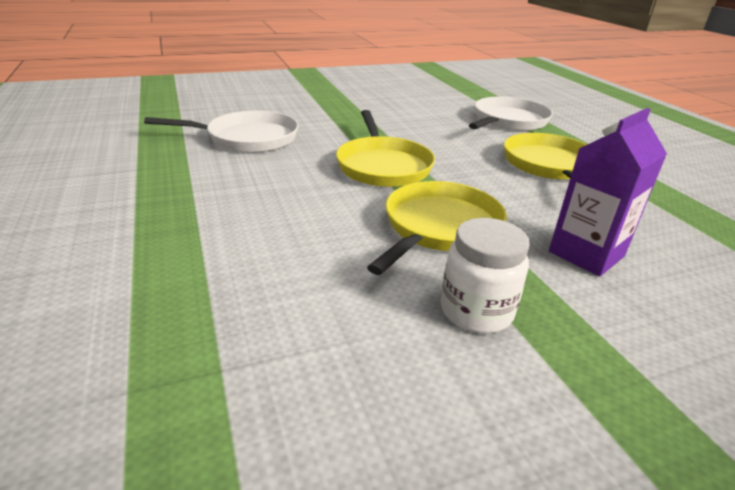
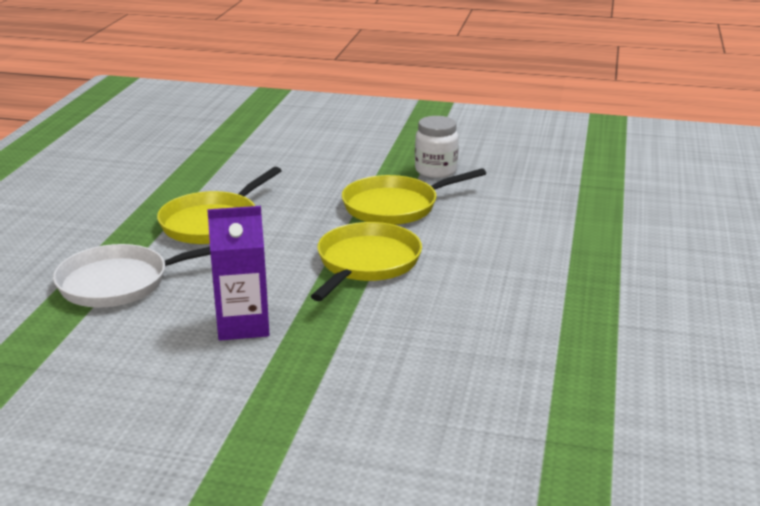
camera: 145 degrees left, 5 degrees down
white pan [144,110,299,153] -> none
purple carton [549,108,667,276] -> purple carton moved to [207,206,270,341]

